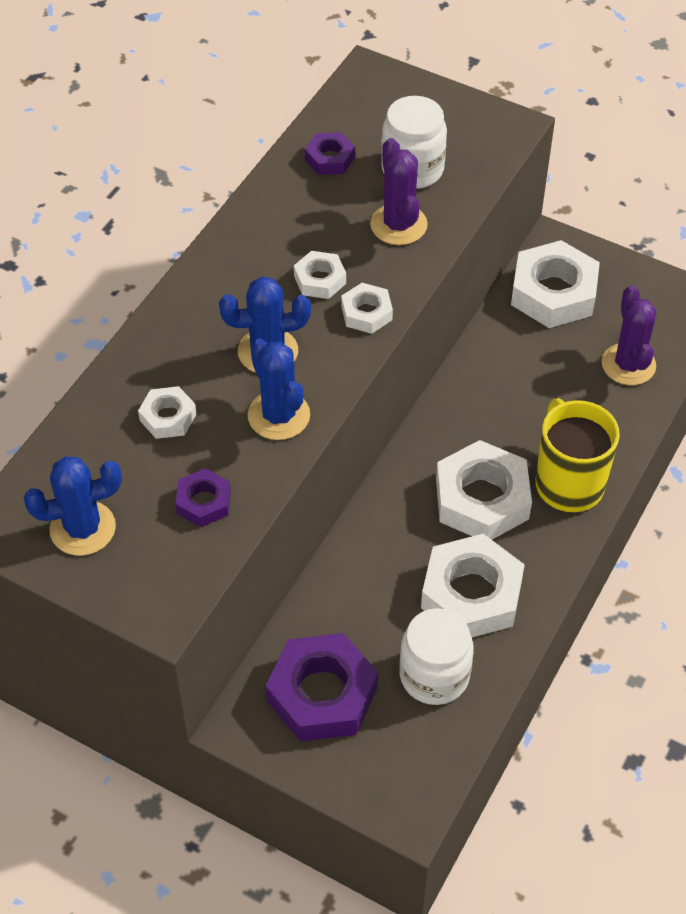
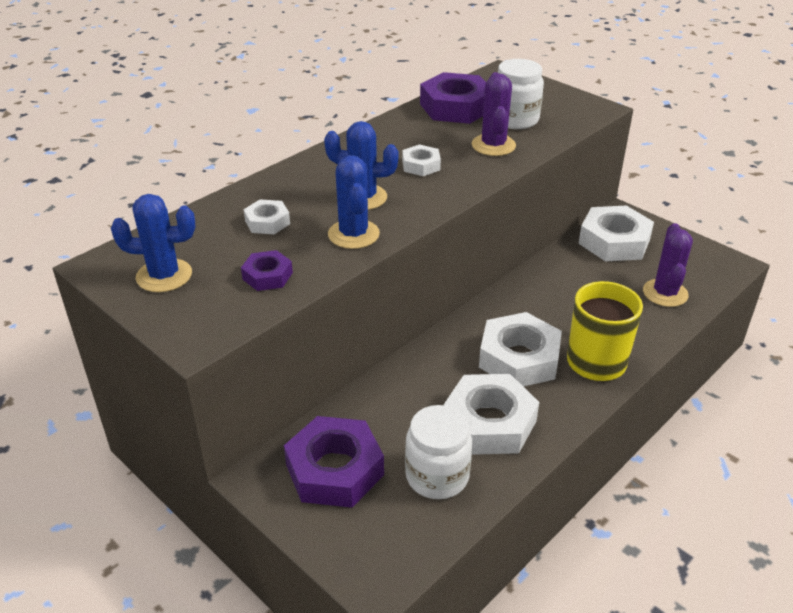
camera: 15 degrees right, 15 degrees down
purple nut [305,132,355,175] -> purple nut [420,72,486,124], size x1.96
white nut [341,283,393,334] -> none

